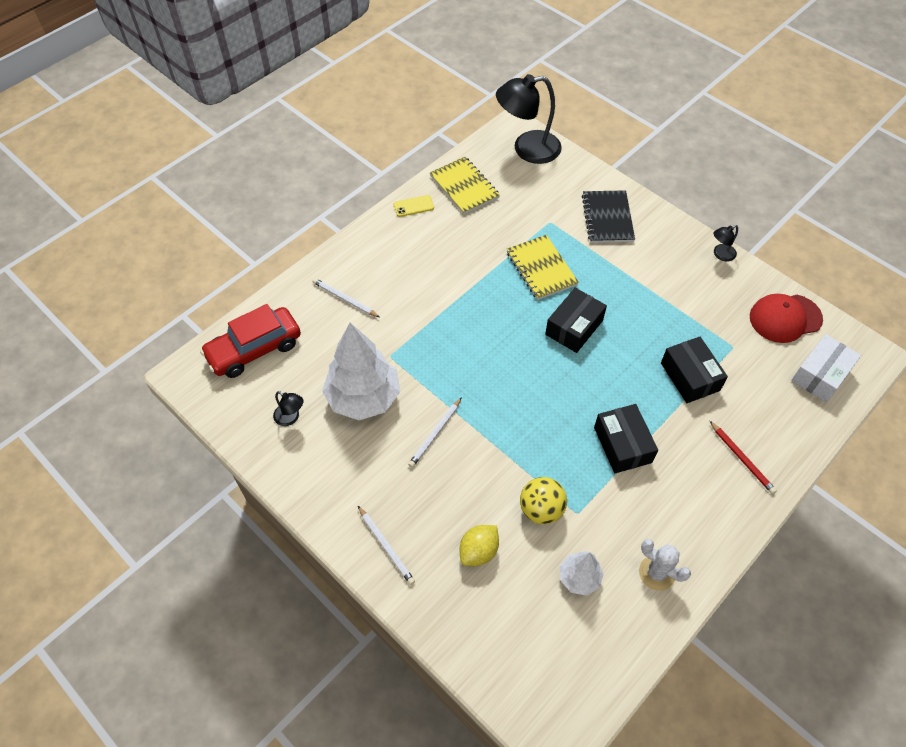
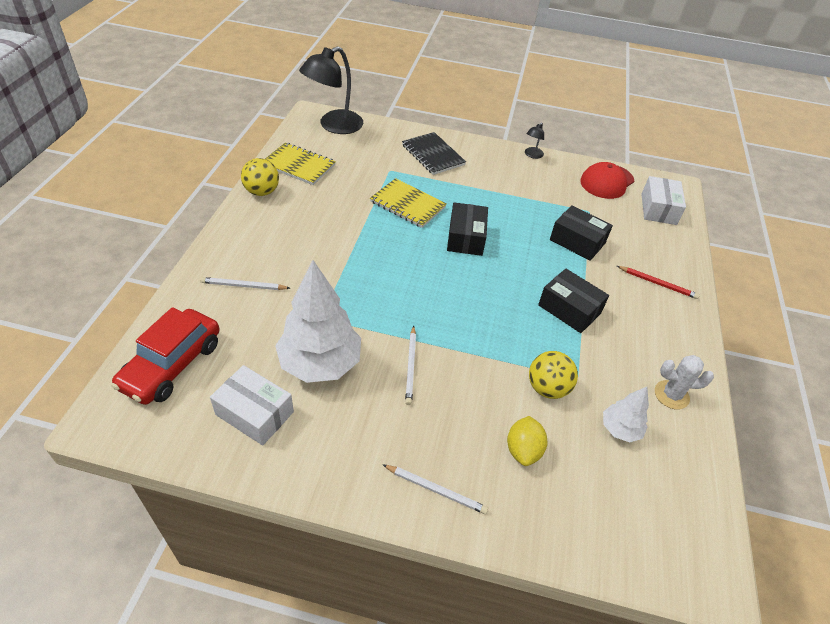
camera: 35 degrees left, 10 degrees down
black lamp [273,391,304,426] -> white box [210,365,294,446]
yellow phone [393,195,434,217] -> yellow ball [241,158,279,196]

